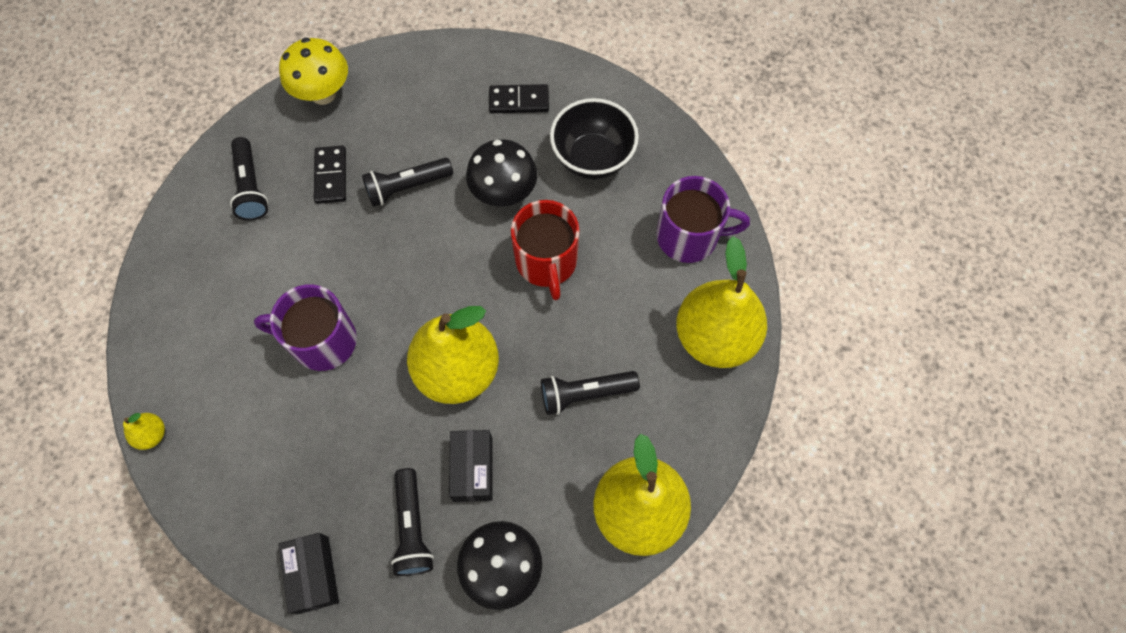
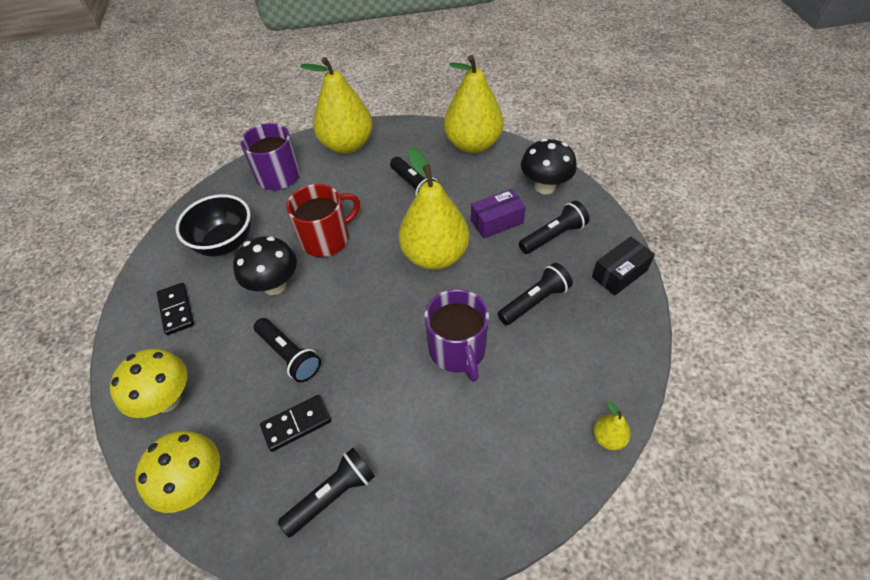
camera: 110 degrees left, 15 degrees down
black box [449,430,493,502] -> purple box [471,189,526,238]
none -> yellow mushroom [110,349,187,418]
none -> black flashlight [498,263,573,325]

